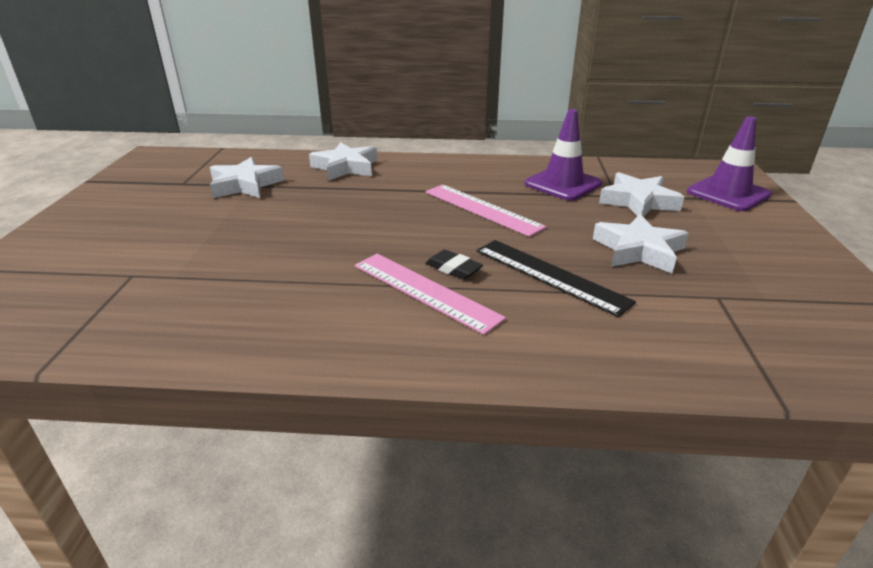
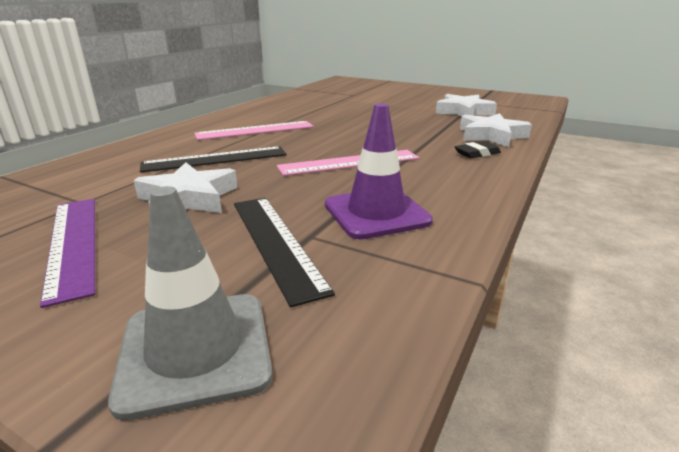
camera: 115 degrees right, 5 degrees down
black eraser [426,250,483,280] -> black eraser moved to [455,141,501,158]
white star [599,172,684,217] -> black ruler [234,198,335,307]
purple traffic cone [687,116,772,211] -> grey traffic cone [108,186,273,421]
none -> purple ruler [40,199,95,308]

